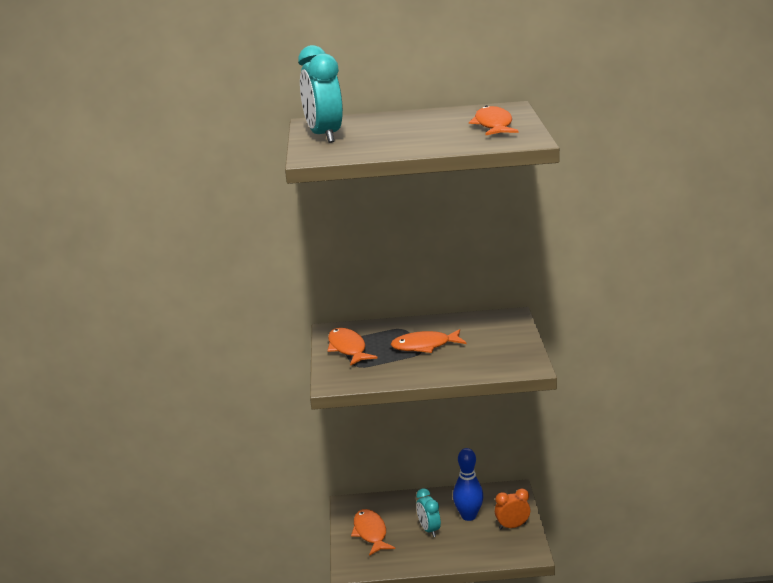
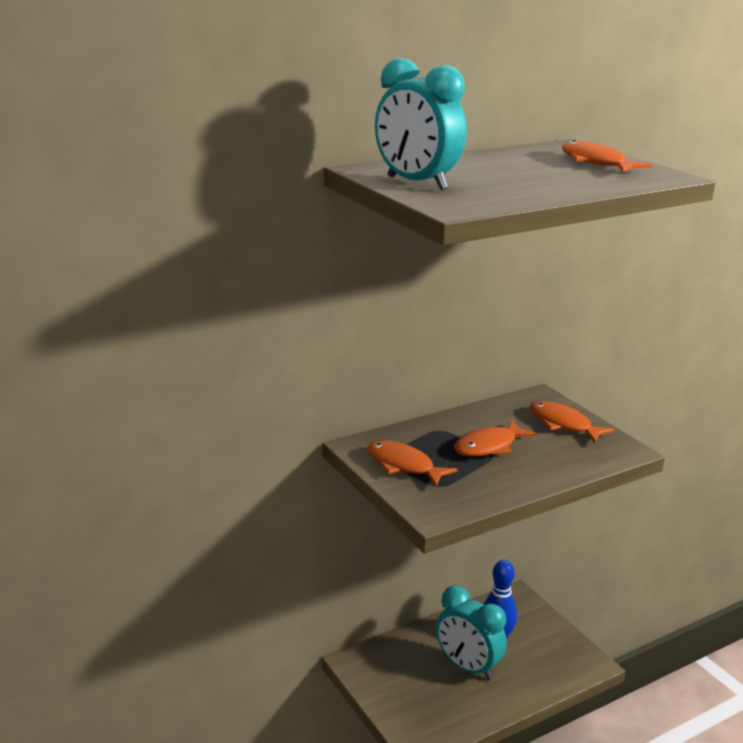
camera: 30 degrees left, 0 degrees up
orange fish [351,509,395,556] -> orange fish moved to [529,401,615,443]
turquoise clock [416,488,441,537] -> turquoise clock [436,585,507,681], size x1.70
orange clock [495,489,530,529] -> none

